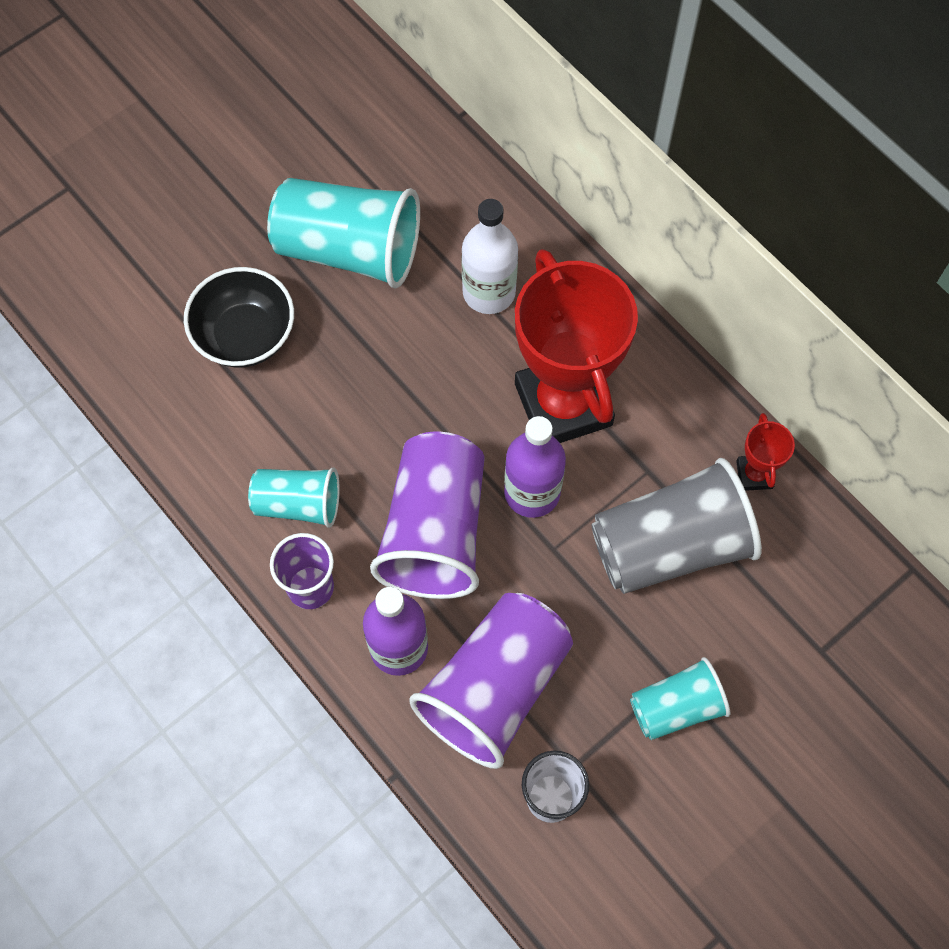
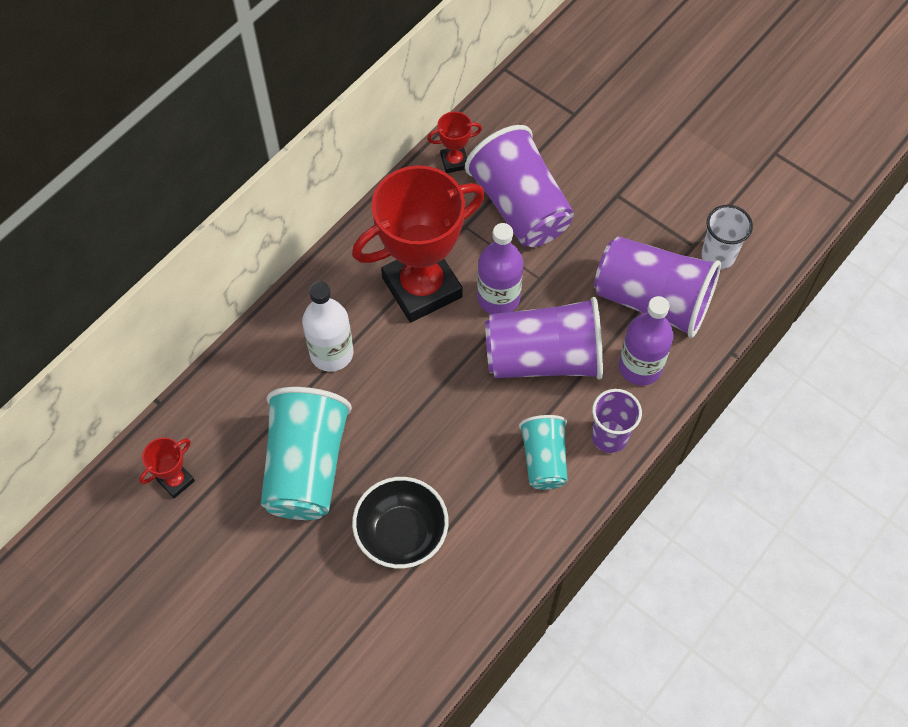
camera: 100 degrees left, 5 degrees down
grey cup [592,458,762,594] -> purple cup [465,125,574,247]
turquoise cup [630,657,730,740] -> none
none -> red trophy [139,437,195,499]

